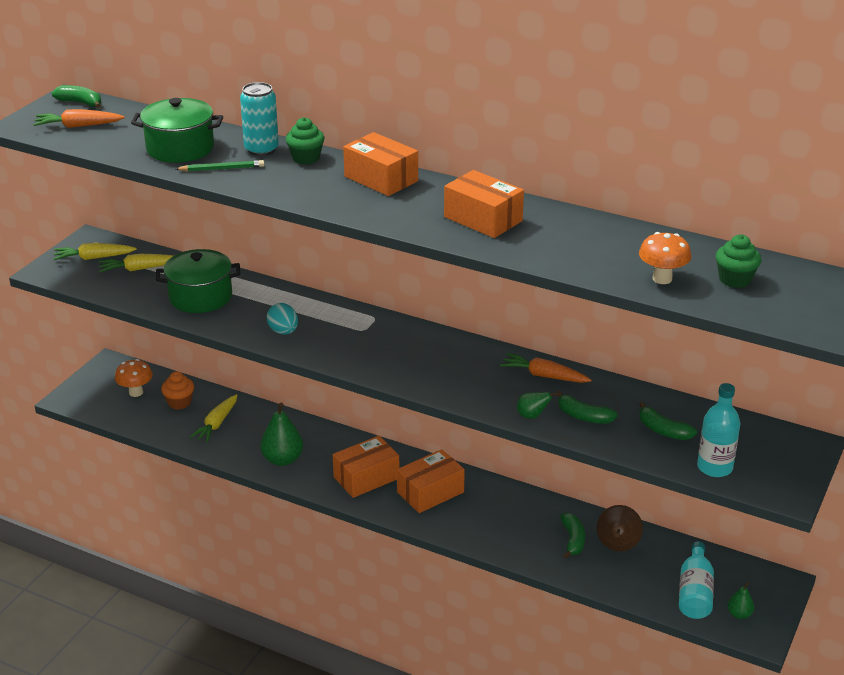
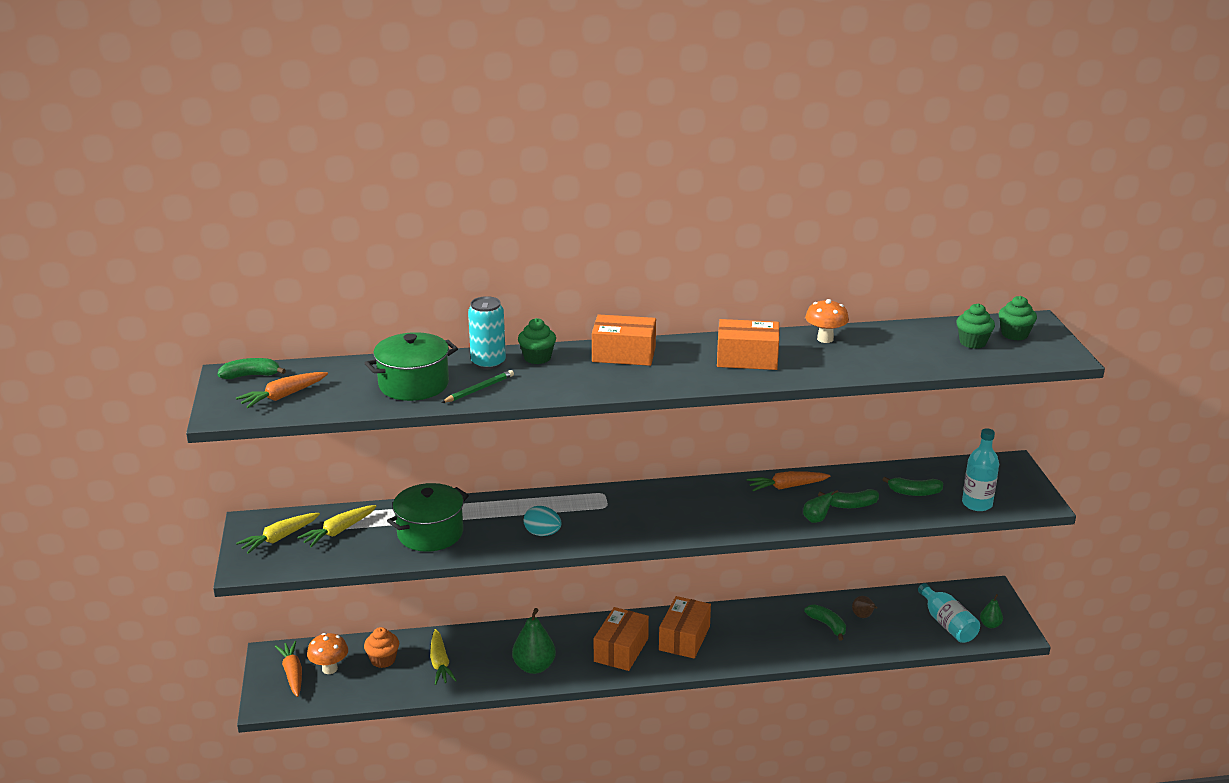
camera: 35 degrees left, 5 degrees down
brown pear [597,505,643,551] -> brown pear [852,596,877,618], size x0.54
orange mushroom [639,232,691,284] -> orange mushroom moved to [805,299,849,343]
none -> orange carrot [275,641,302,697]
none -> green cupcake [999,296,1037,341]

